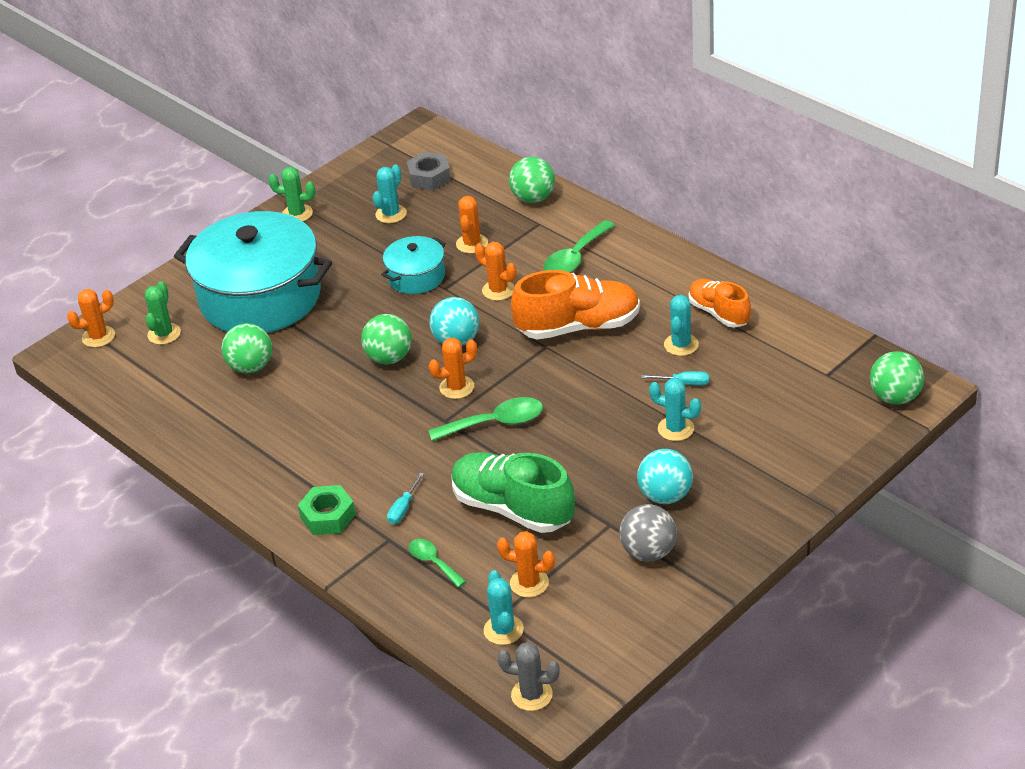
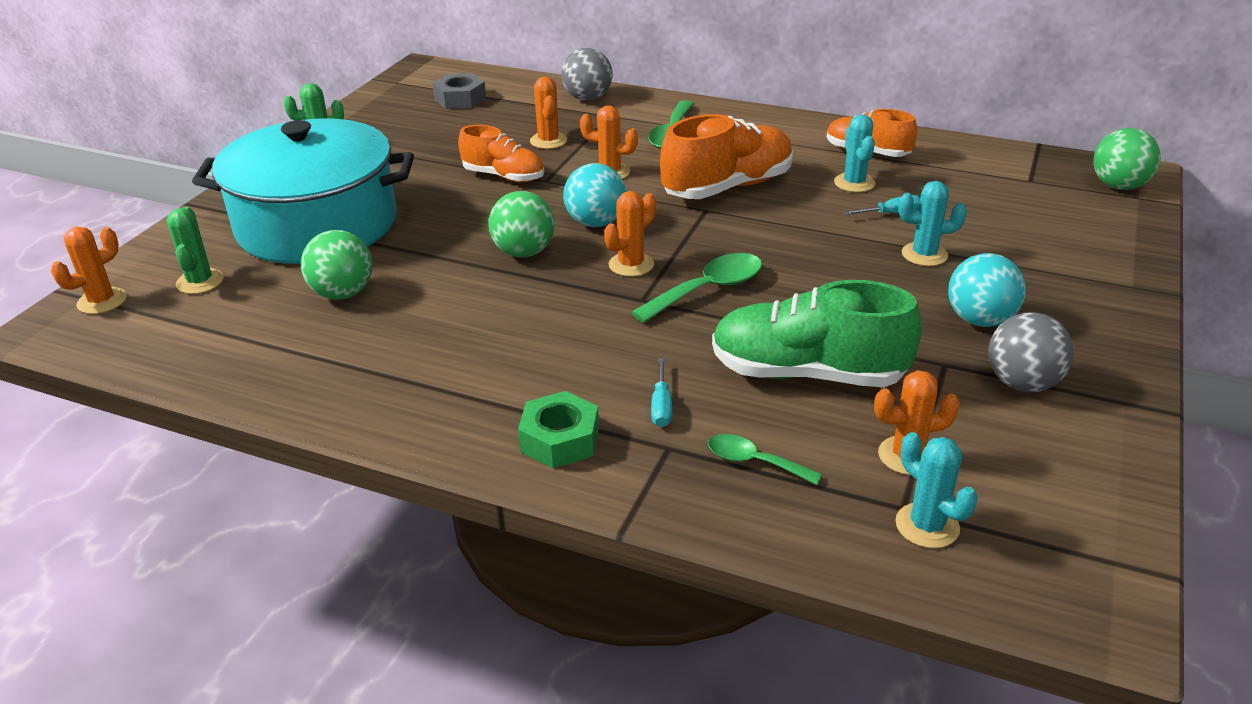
camera: 25 degrees left, 5 degrees down
turquoise cactus [372,164,407,223] -> none
turquoise pot [381,236,446,294] -> orange shoe [458,125,544,182]
grey cactus [497,642,560,711] -> none
green ball [509,157,555,203] -> grey ball [561,48,613,101]

